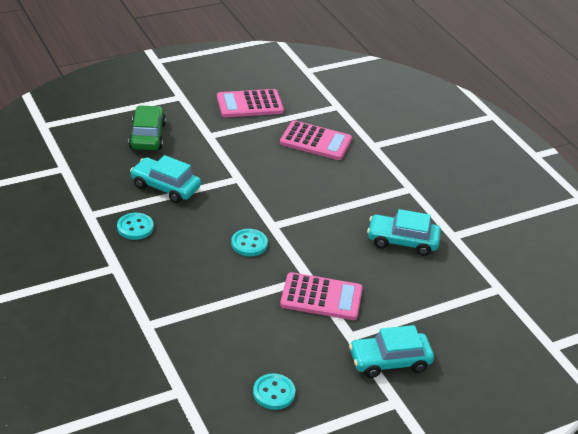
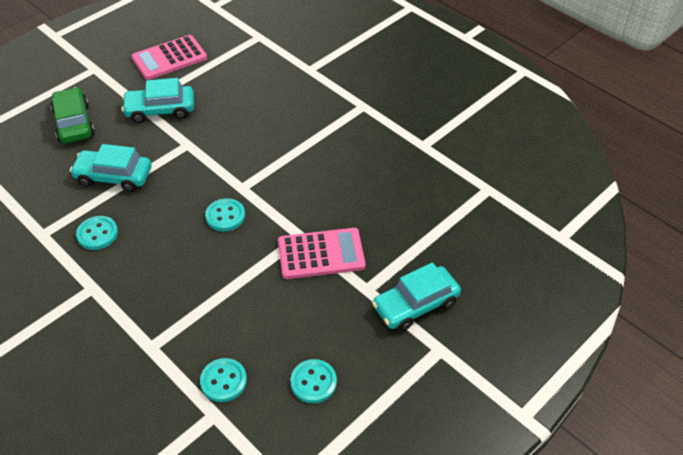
camera: 15 degrees left, 10 degrees up
pink calculator [280,120,352,160] -> none
turquoise car [367,209,441,256] -> turquoise car moved to [121,78,194,123]
none -> turquoise button [200,358,247,402]

